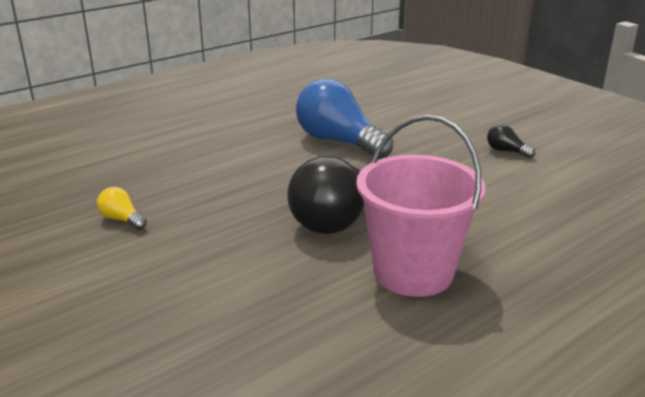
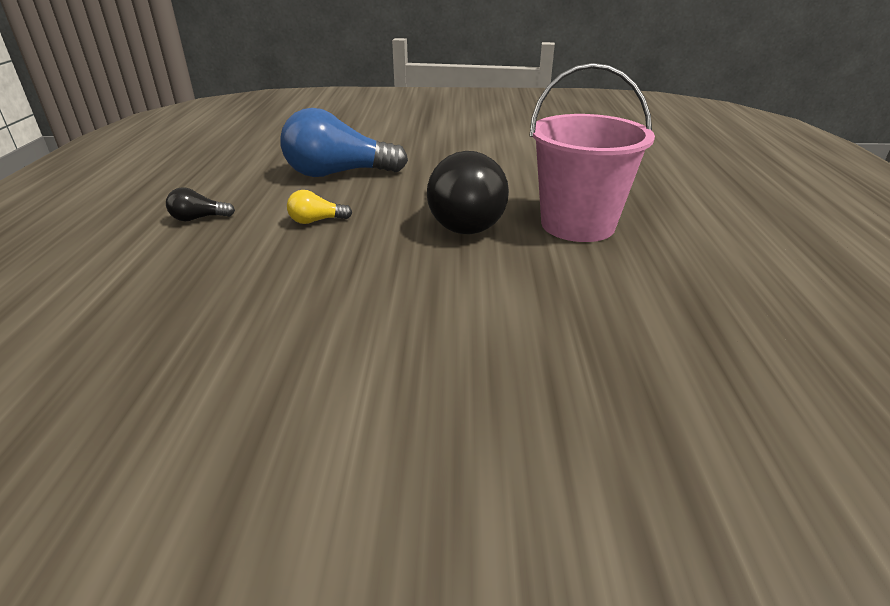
camera: 50 degrees left, 5 degrees up
yellow light bulb [97,187,147,230] -> yellow light bulb moved to [287,190,352,224]
black light bulb [487,124,536,158] -> black light bulb moved to [166,187,235,221]

